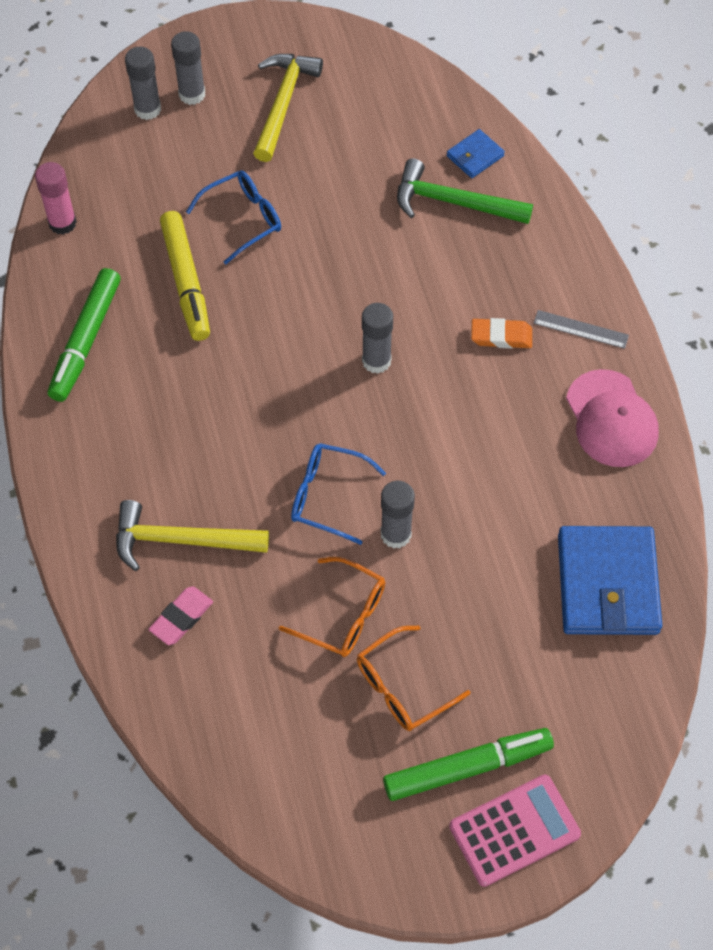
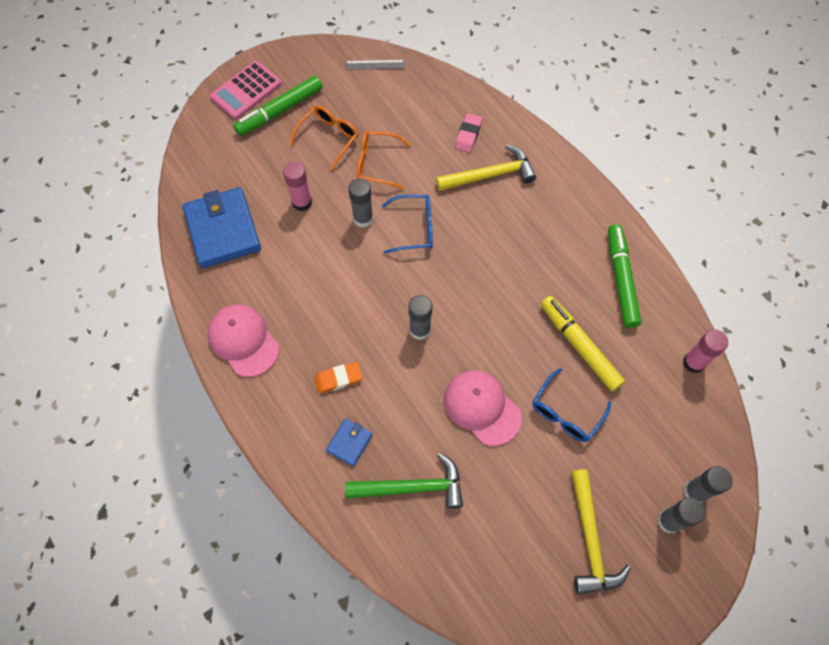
camera: 160 degrees right, 5 degrees up
blue wallet [447,129,505,178] -> blue wallet moved to [326,418,372,466]
grey ruler [533,310,629,349] -> grey ruler moved to [345,60,405,70]
none -> pink glue stick [283,161,312,211]
none -> pink cap [444,370,522,446]

